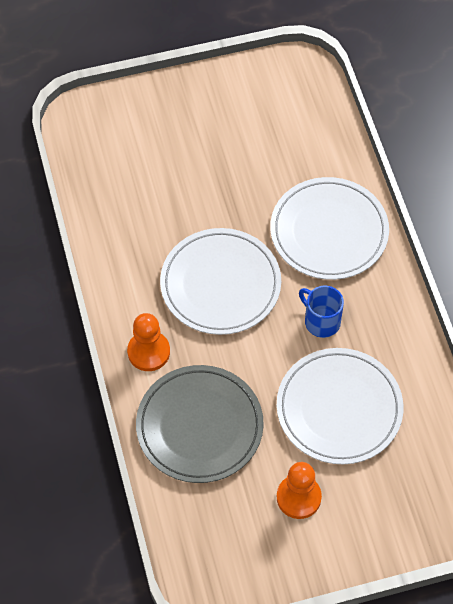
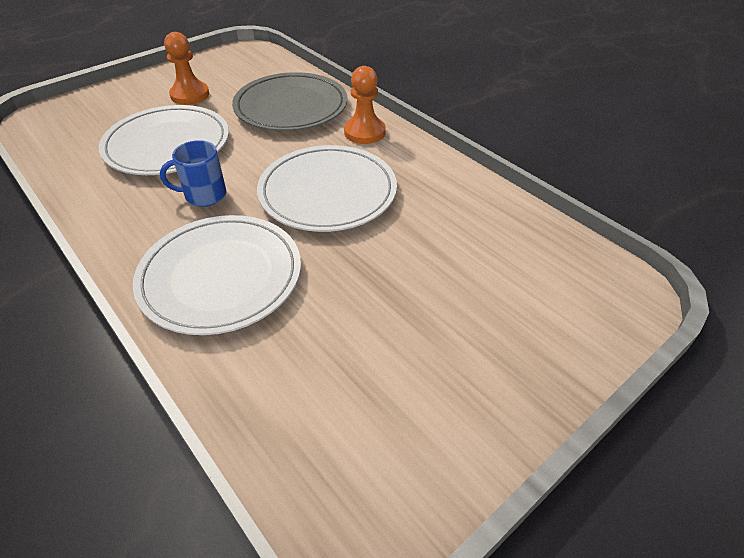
camera: 155 degrees right, 15 degrees down
blue mug [299,286,344,338] -> blue mug turned 150 degrees clockwise [160,140,226,207]

